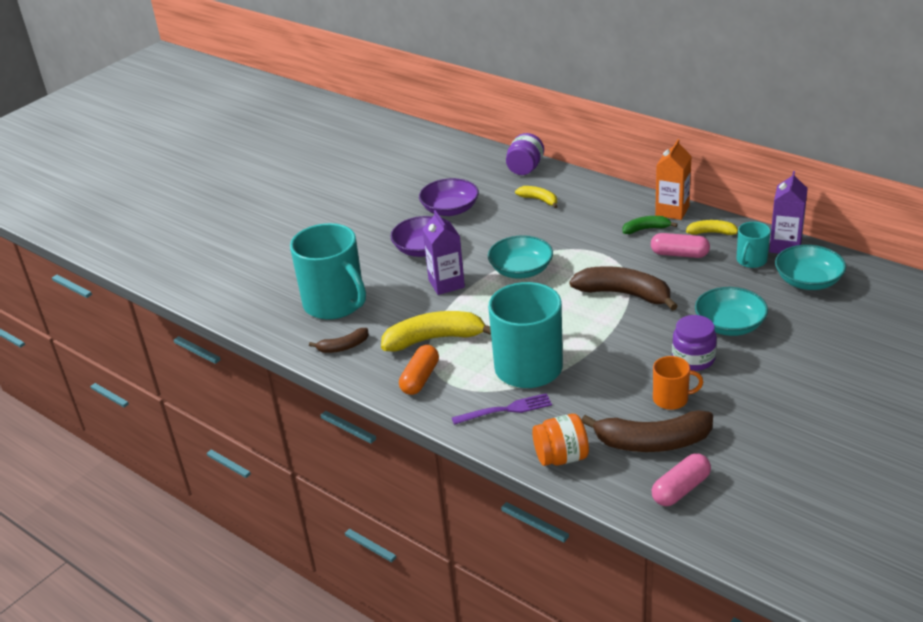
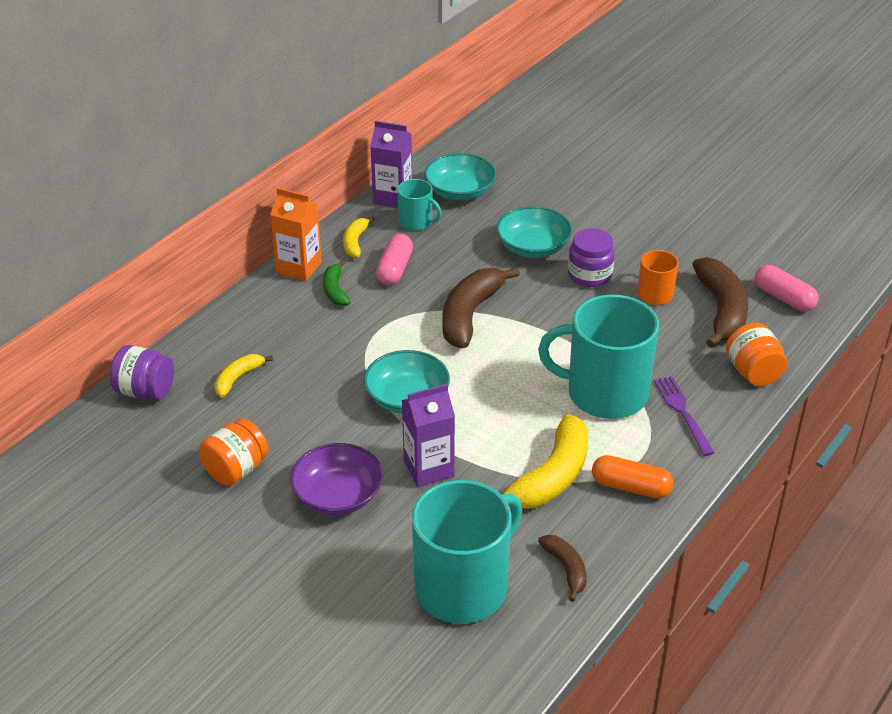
camera: 95 degrees left, 5 degrees up
yellow banana [381,311,491,352] -> yellow banana turned 135 degrees counterclockwise [503,414,588,508]
purple bowl [419,178,479,216] -> orange jar [199,418,269,486]

